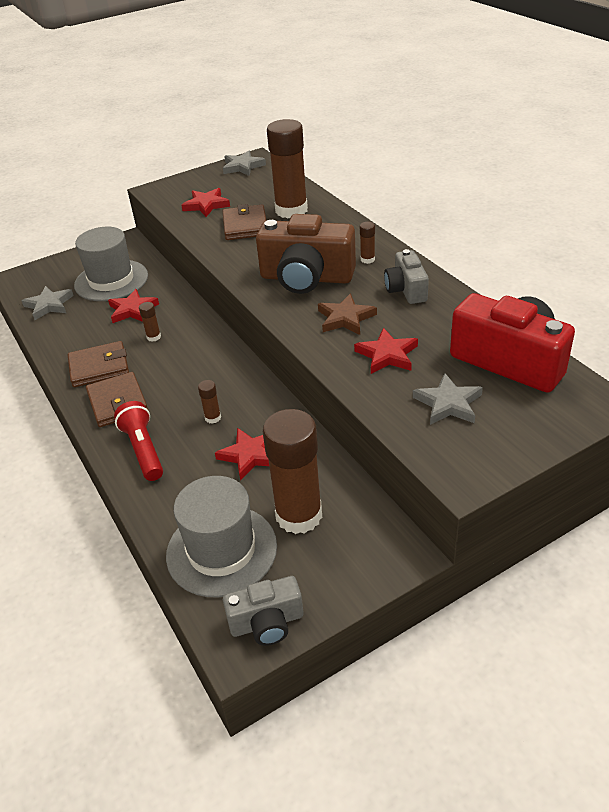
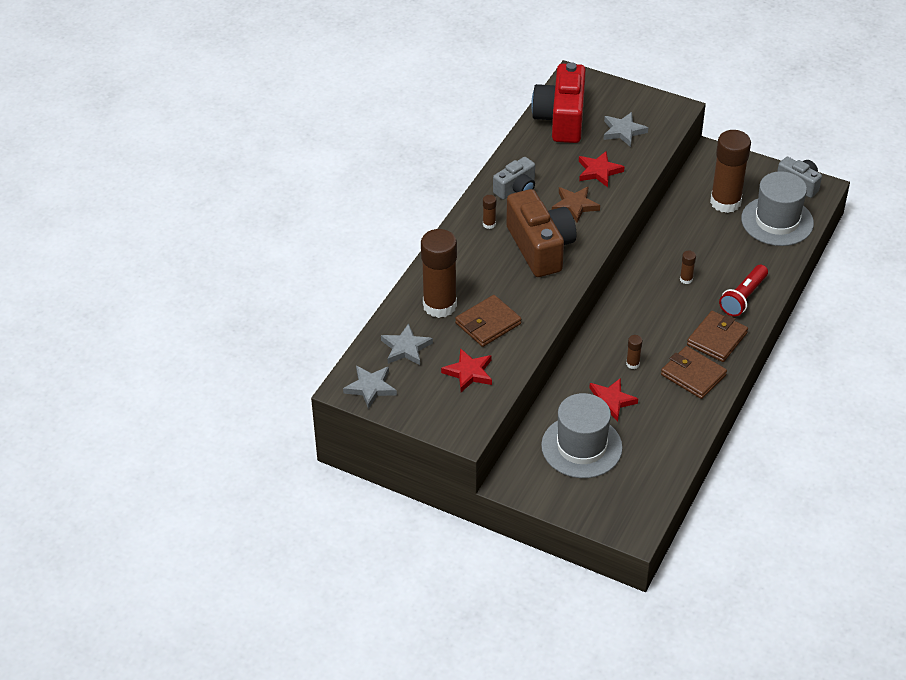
camera: 125 degrees left, 5 degrees up
grey star [22,286,74,320] -> grey star moved to [381,323,433,365]
red star [215,428,269,480] -> none

